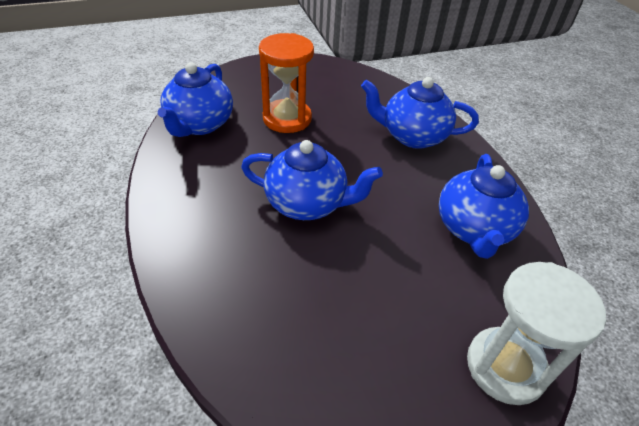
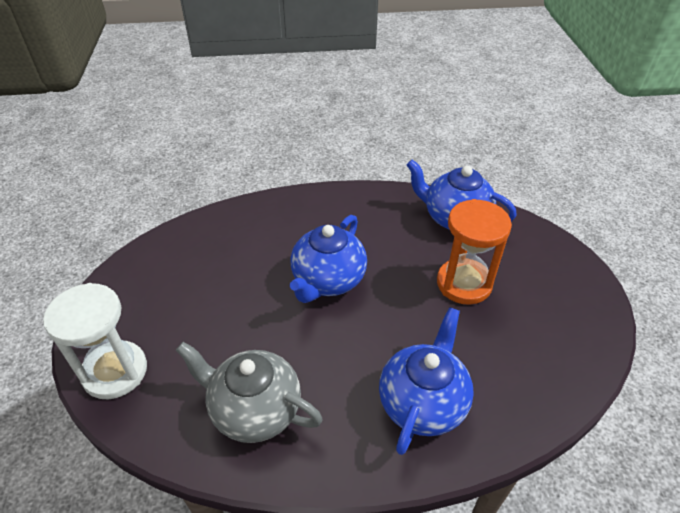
camera: 105 degrees right, 0 degrees up
blue teapot [439,154,529,259] -> grey teapot [176,342,323,443]

